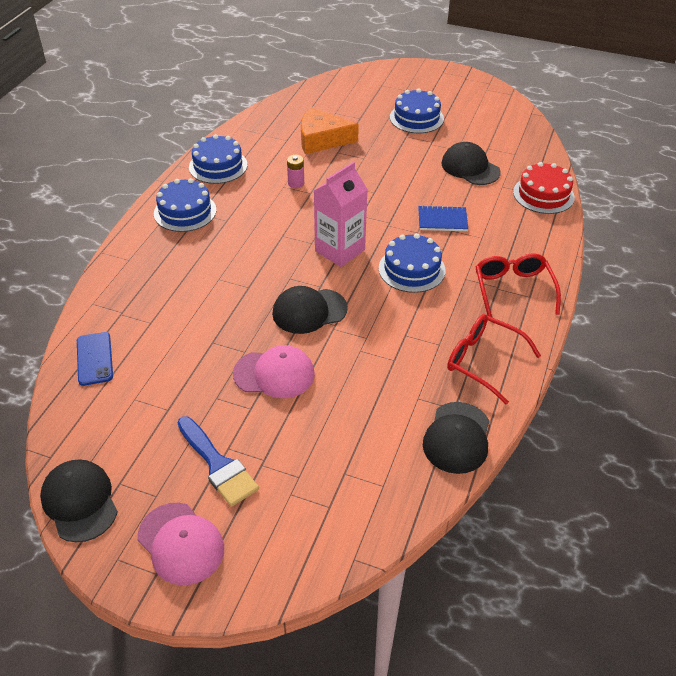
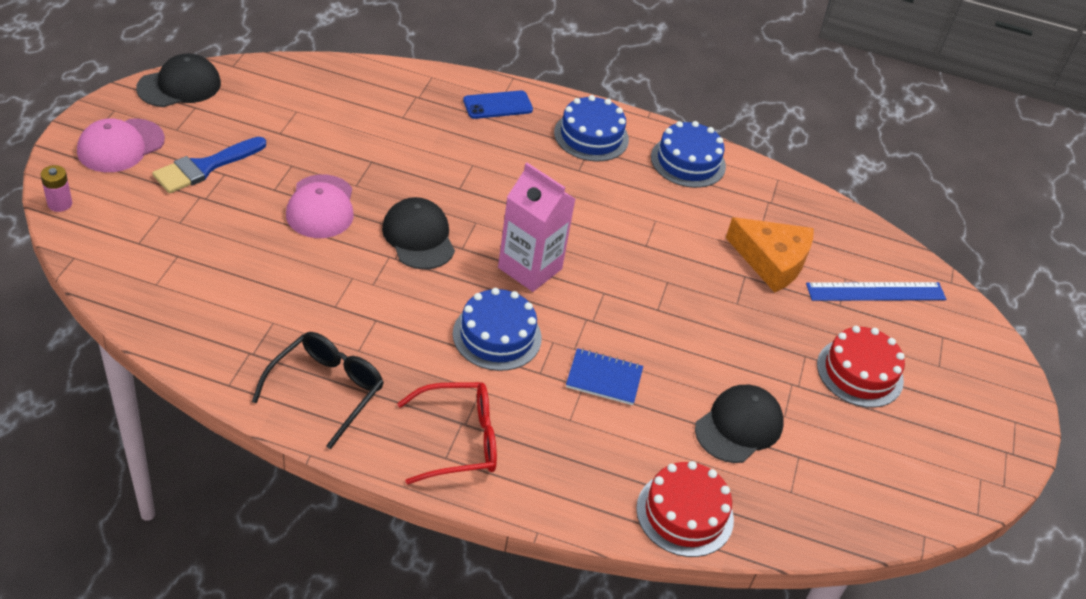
camera: 80 degrees right, 0 degrees up
blue phone [77,332,113,386] -> blue phone moved to [463,90,533,119]
pink battery [287,155,304,188] -> pink battery moved to [40,165,72,212]
orange cheese [301,107,359,154] -> orange cheese turned 120 degrees clockwise [726,217,814,293]
blue cake [390,89,444,133] -> red cake [817,326,905,408]
blue notebook [418,205,468,231] -> blue notebook turned 75 degrees counterclockwise [566,348,643,405]
black cap [423,402,489,474] -> none
red glasses [447,314,541,404] -> black glasses [252,332,384,449]
none -> blue ruler [806,282,946,301]

